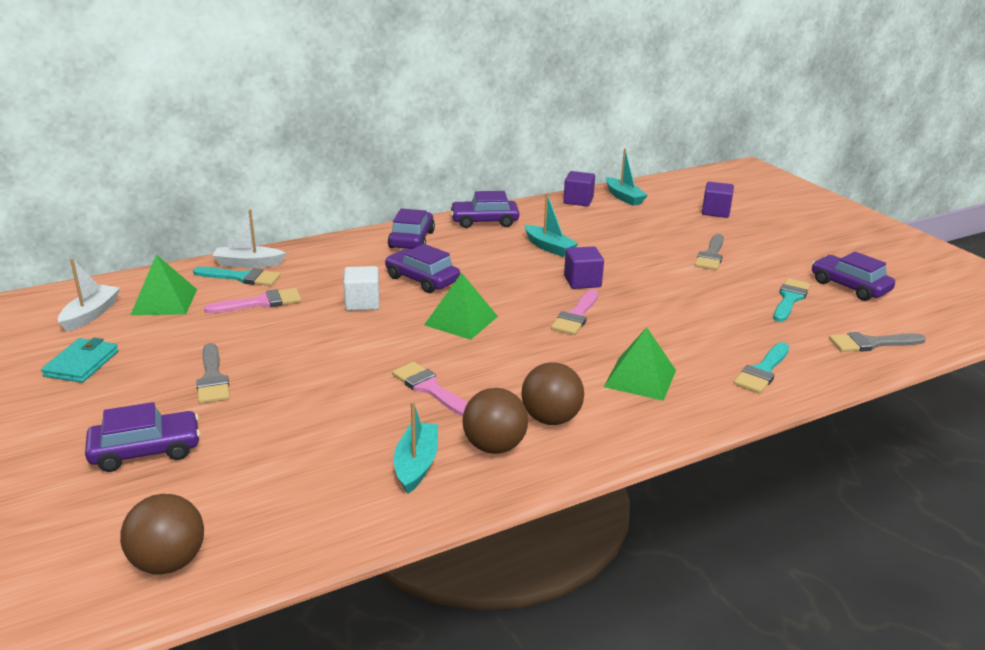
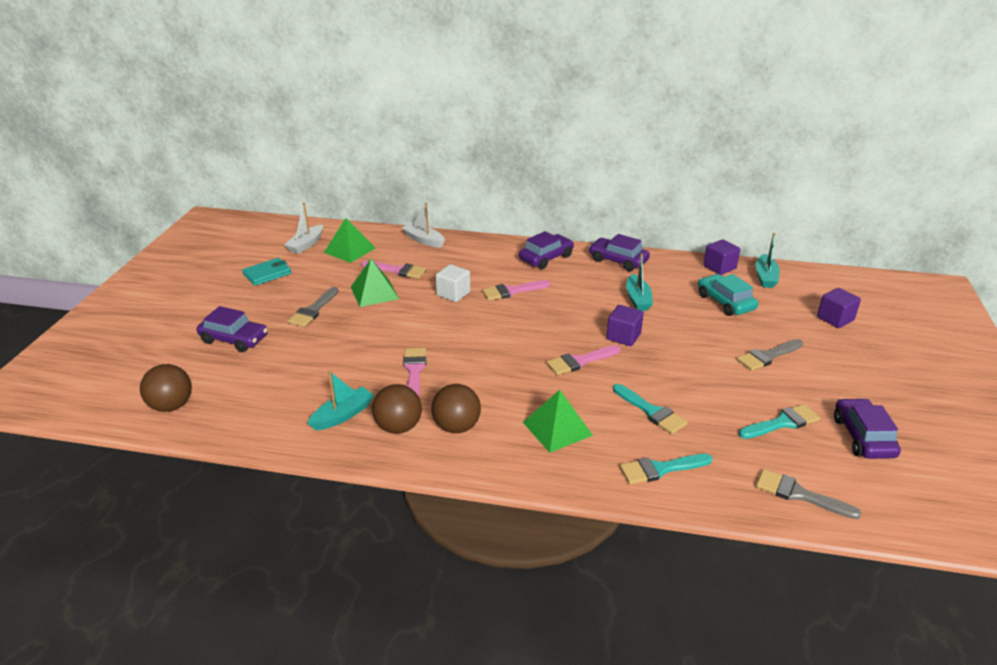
camera: 40 degrees right, 5 degrees up
white boat [58,259,120,332] -> white boat turned 150 degrees clockwise [285,203,323,254]
turquoise brush [193,267,281,286] -> turquoise brush moved to [613,384,687,434]
purple car [385,244,460,293] -> pink brush [482,280,551,301]
green pyramid [424,273,498,340] -> green pyramid moved to [351,259,399,307]
none -> turquoise car [698,274,758,316]

